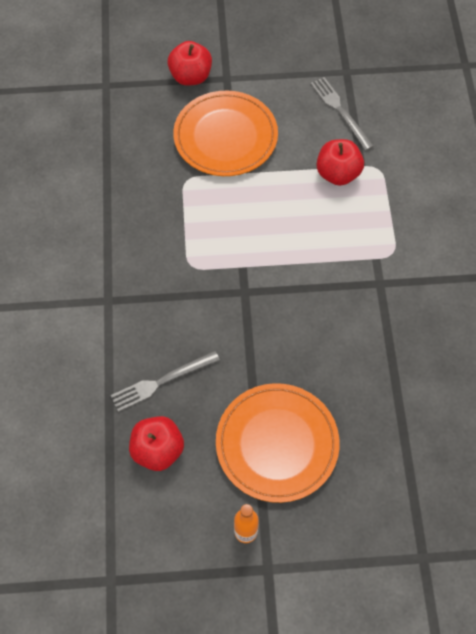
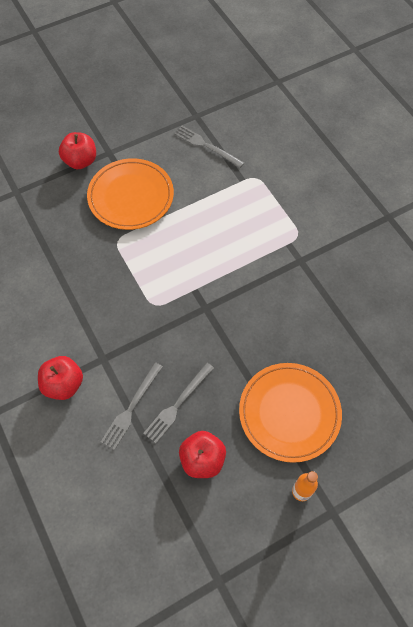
camera: 25 degrees left, 0 degrees up
red apple [317,139,364,186] -> red apple moved to [38,356,83,400]
none -> grey fork [101,362,163,450]

